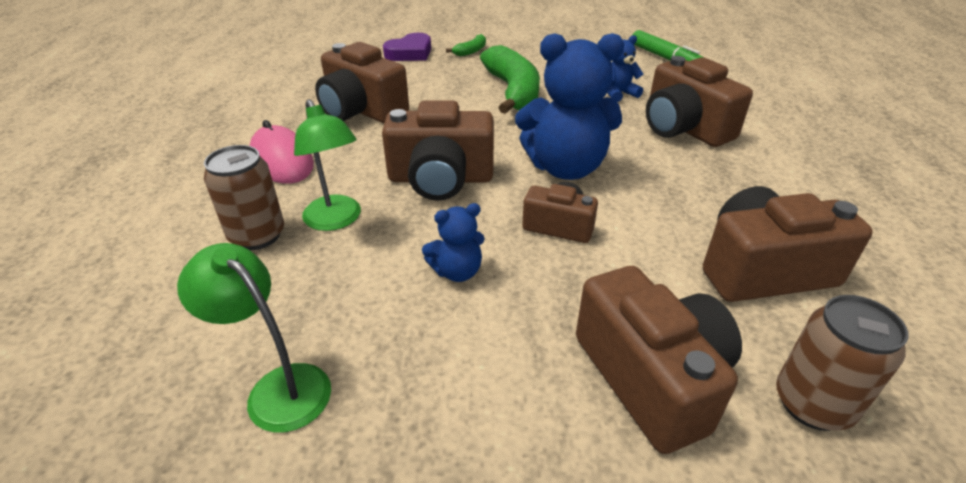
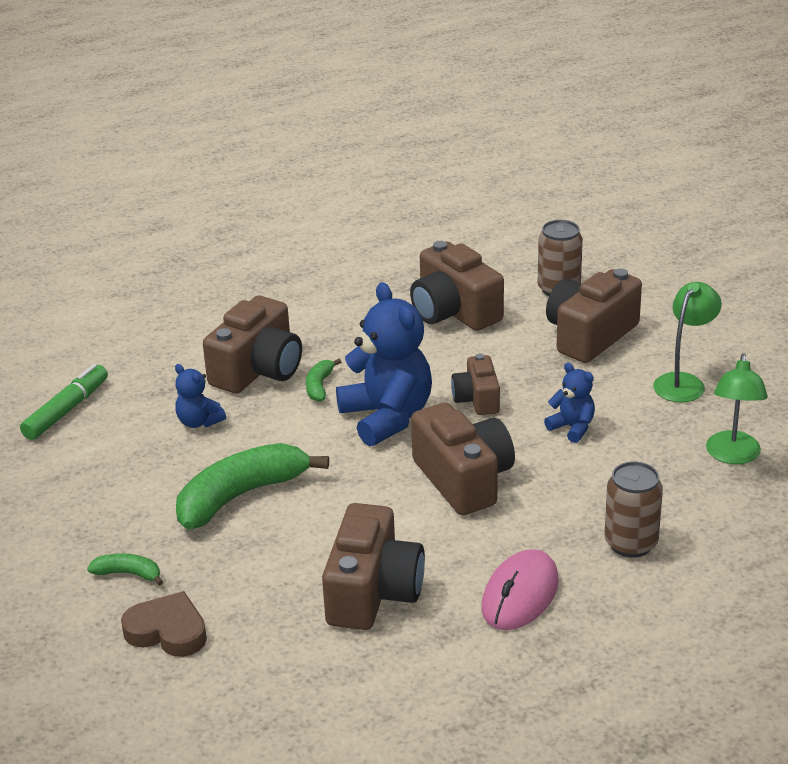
camera: 115 degrees left, 5 degrees down
green lamp [294,99,361,231] -> green lamp moved to [653,282,722,402]
purple heart [383,33,431,61] -> brown heart [121,591,207,657]
none -> green banana [306,359,341,402]

